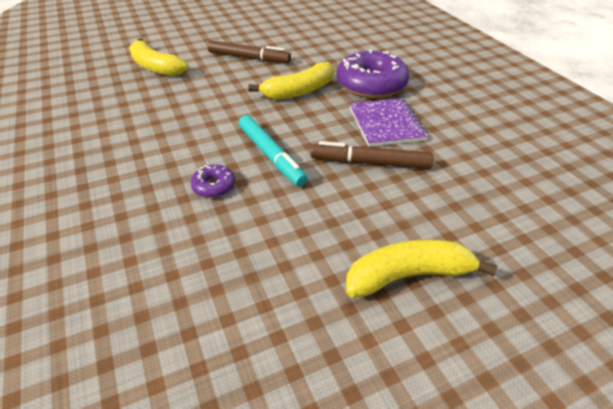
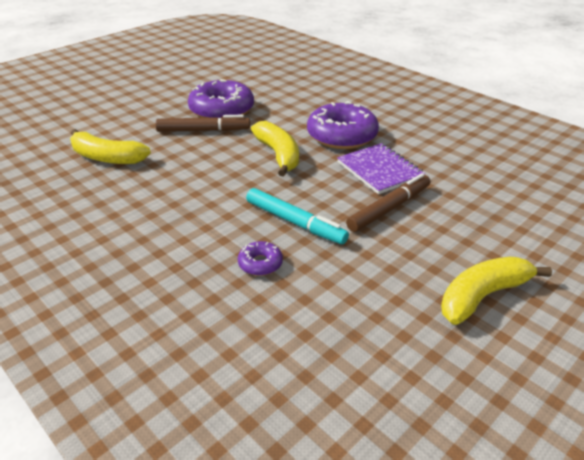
camera: 20 degrees left, 5 degrees down
yellow banana [248,62,334,100] -> yellow banana turned 60 degrees counterclockwise [251,121,299,177]
brown marker [311,141,434,169] -> brown marker turned 150 degrees clockwise [346,173,430,232]
none -> purple donut [188,79,254,118]

